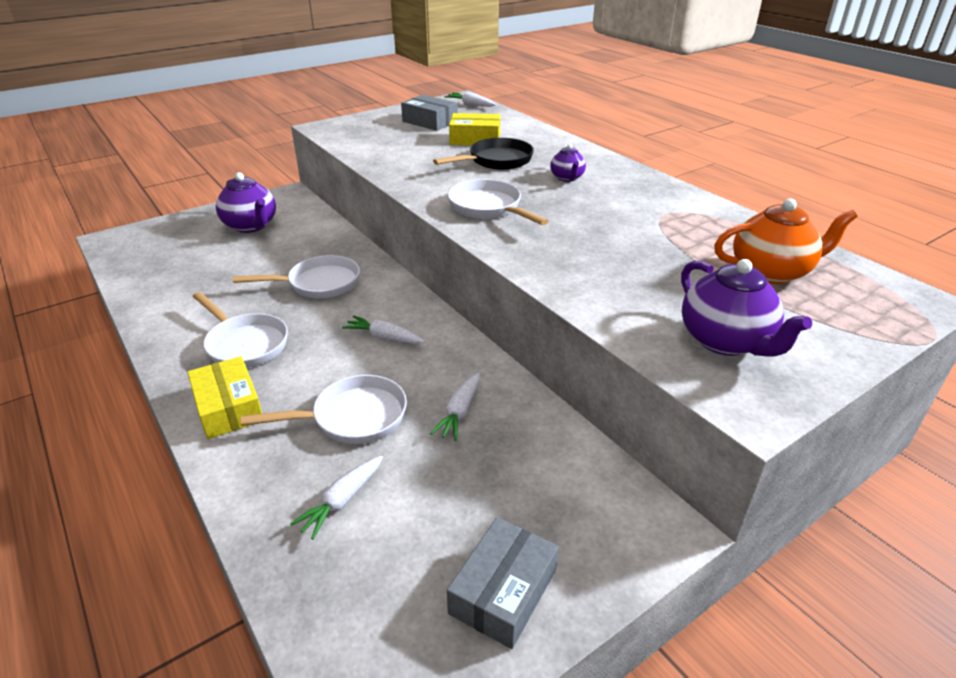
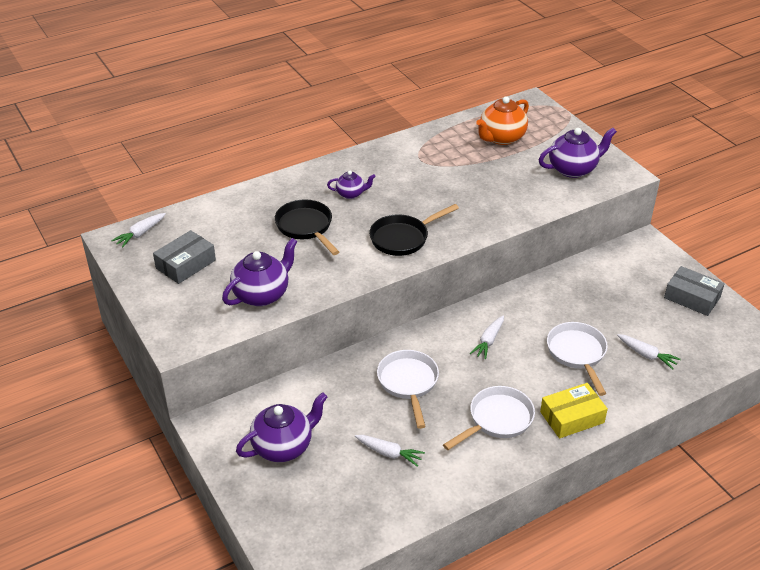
camera: 85 degrees left, 5 degrees up
white carrot [430,373,480,441] -> white carrot moved to [355,435,425,467]
white pan [448,179,549,225] -> black pan [369,204,459,256]
yellow box [449,113,500,145] -> none
orange teapot [714,198,858,284] -> orange teapot turned 135 degrees counterclockwise [476,96,529,145]
none -> purple teapot [222,238,298,306]

